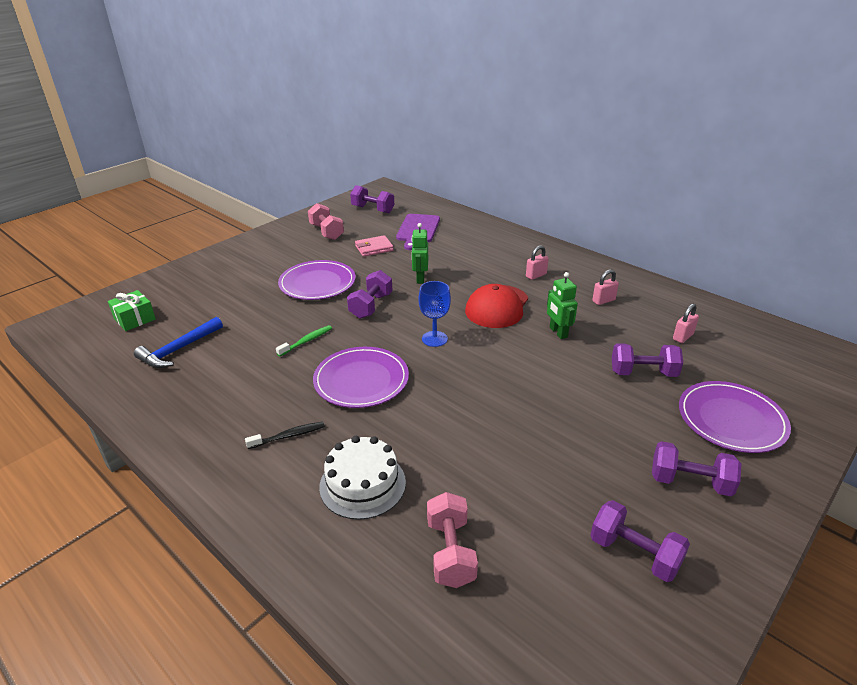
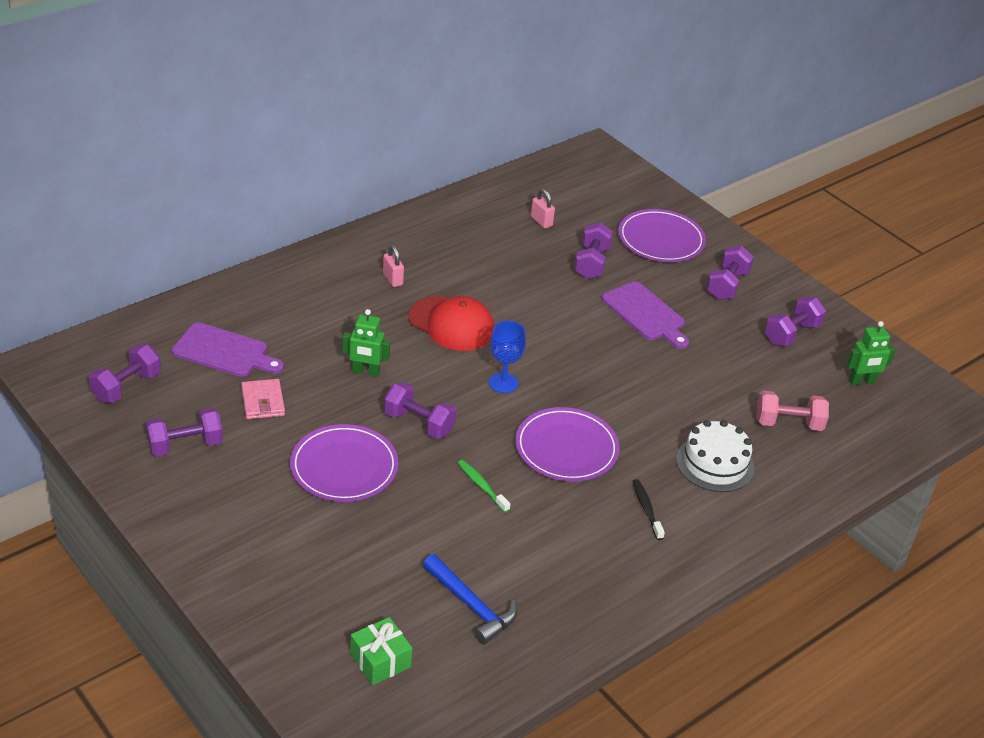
camera: 85 degrees left, 5 degrees up
pink dumbbell [308,203,344,240] -> purple dumbbell [145,408,223,457]
green robot [547,272,578,339] -> green robot moved to [847,321,896,385]
pink padlock [592,269,619,305] -> none
none -> purple cutting board [602,281,689,349]

